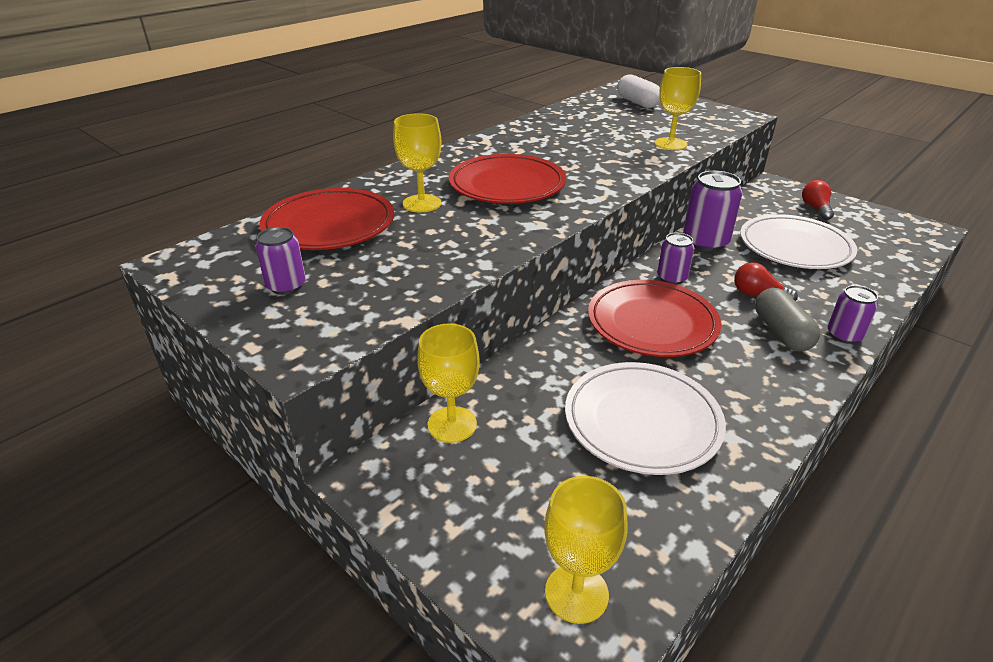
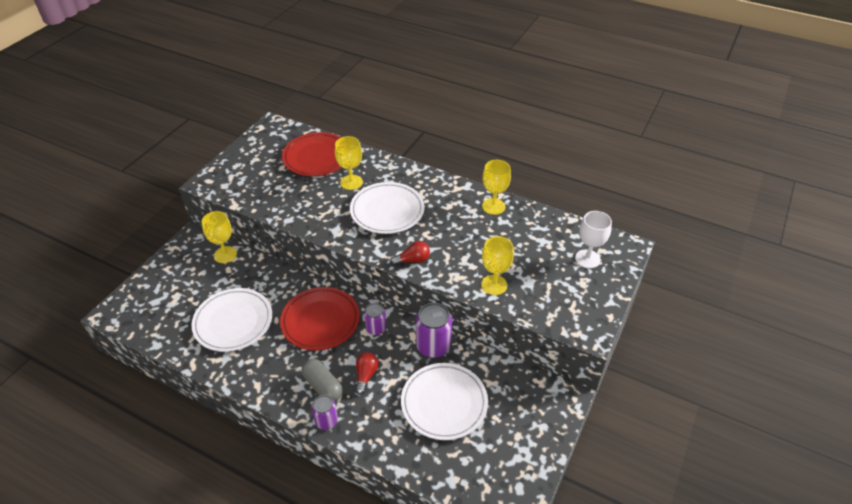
camera: 75 degrees right, 10 degrees up
purple can [255,227,306,295] -> none
red plate [449,154,566,204] -> white plate [350,182,425,234]
yellow goblet [544,476,627,624] -> yellow goblet moved to [482,160,511,215]
white capsule [617,74,660,108] -> white goblet [575,211,612,269]
grey capsule [755,288,820,351] -> grey capsule turned 75 degrees clockwise [302,359,343,402]
red light bulb [802,180,834,220] -> red light bulb moved to [390,241,430,266]

